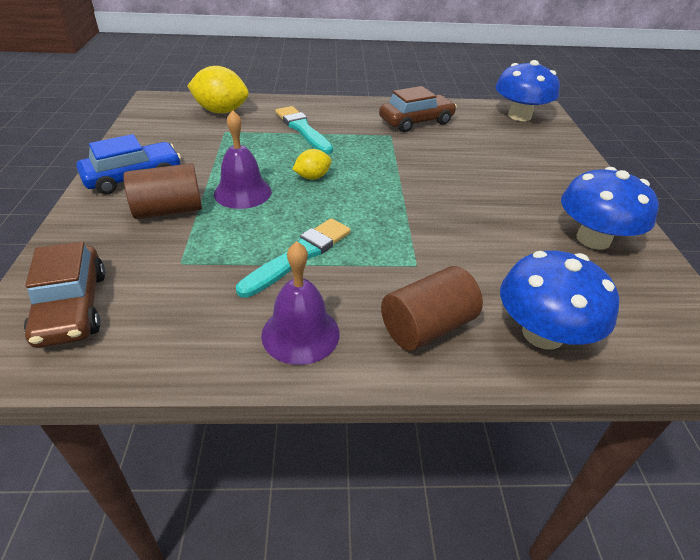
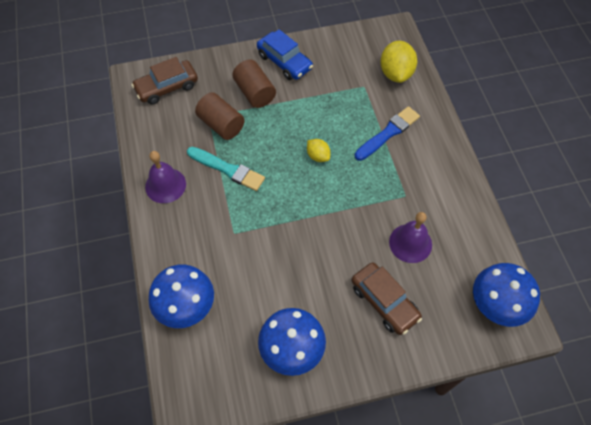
camera: 80 degrees right, 20 degrees up
purple bell [214,110,272,209] -> purple bell moved to [389,212,432,263]
turquoise brush [275,106,333,154] -> blue brush [355,106,420,161]
brown car [379,86,457,132] -> brown car moved to [352,262,422,335]
brown cylinder [381,266,483,351] -> brown cylinder moved to [195,92,245,140]

